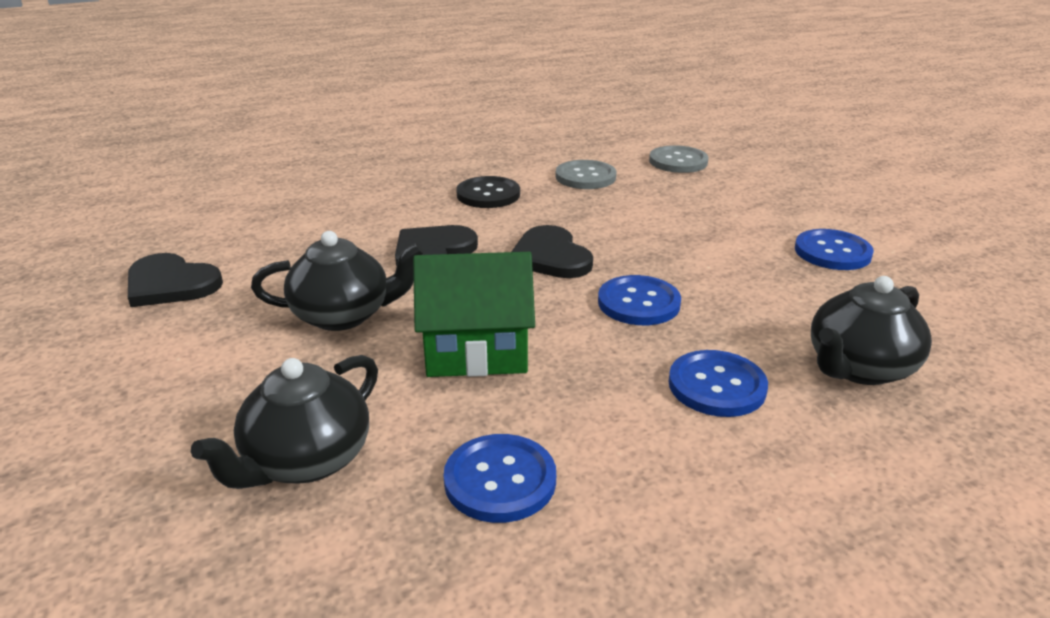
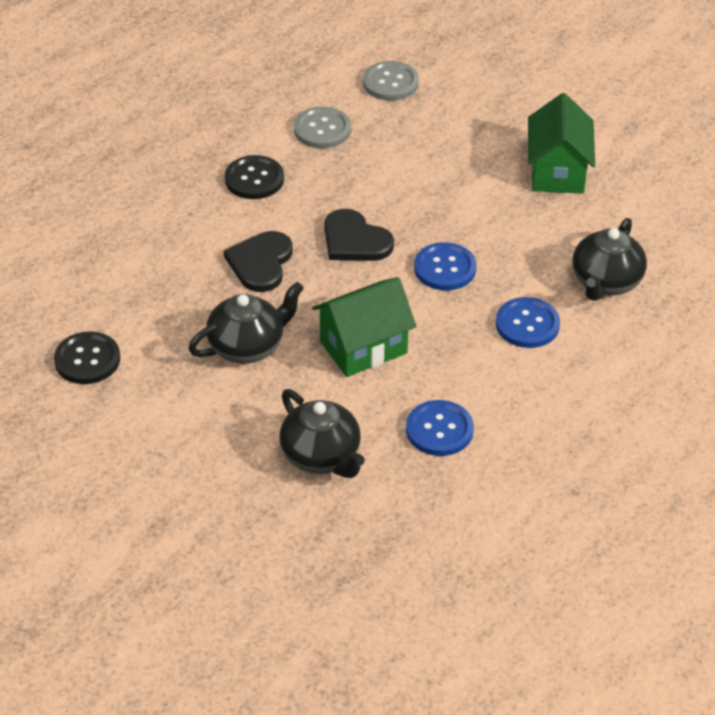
camera: 25 degrees left, 15 degrees up
black heart [128,253,223,307] -> black button [54,331,120,384]
black teapot [191,355,378,489] -> black teapot turned 45 degrees counterclockwise [279,389,365,478]
blue button [795,229,874,270] -> green house [528,93,595,194]

